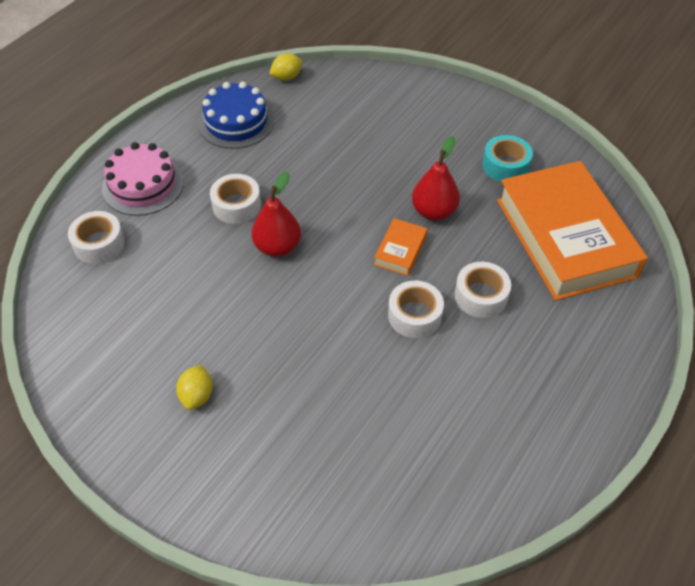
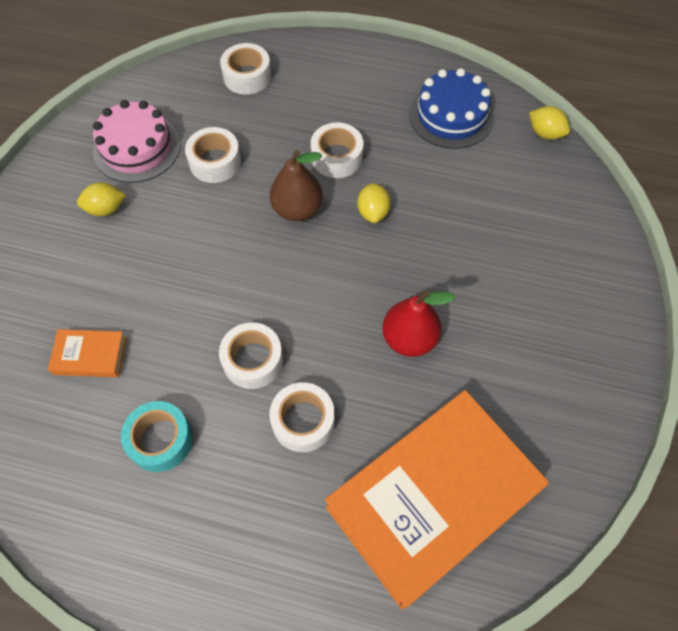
camera: 70 degrees right, 10 degrees up
pink cake [102,142,184,216] -> pink cake moved to [93,100,181,183]
red pear [251,172,301,257] -> brown pear [270,150,323,221]
orange book [374,218,427,276] -> orange book moved to [48,329,127,377]
turquoise tape [482,135,533,182] -> turquoise tape moved to [121,401,193,472]
none -> white tape [185,127,241,183]
none -> yellow lemon [357,183,391,223]

